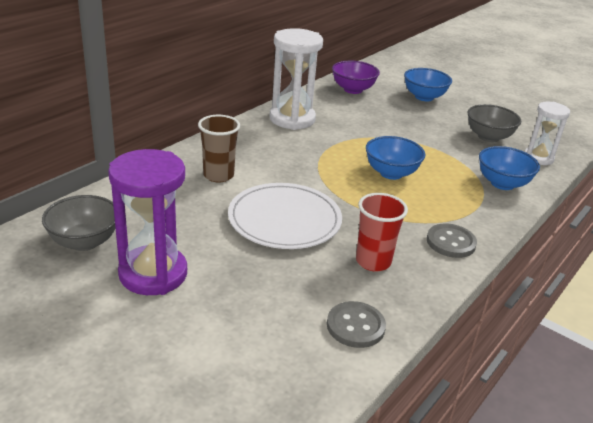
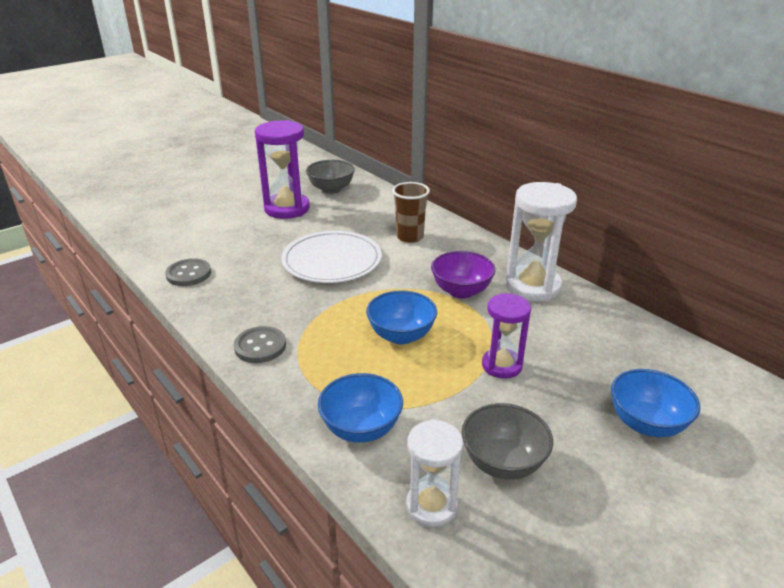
camera: 105 degrees right, 0 degrees up
purple bowl [332,61,380,94] -> purple bowl moved to [431,251,496,299]
red cup [356,193,408,272] -> none
none -> purple hourglass [482,293,531,379]

